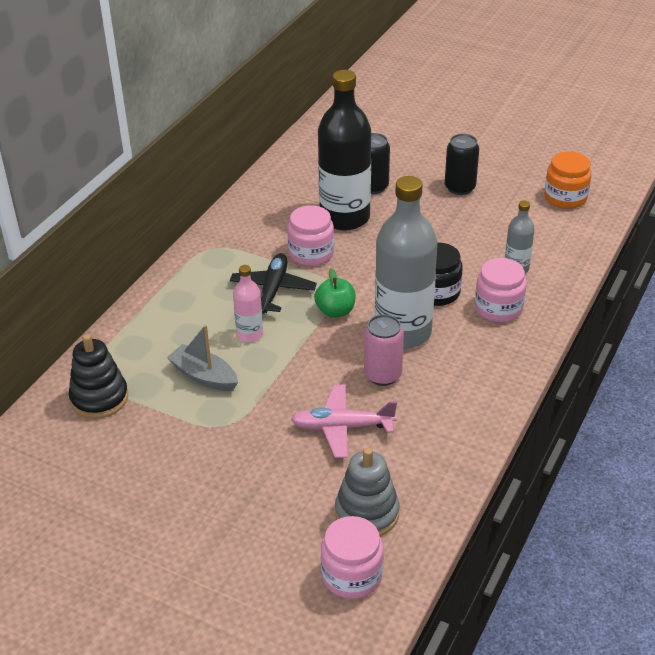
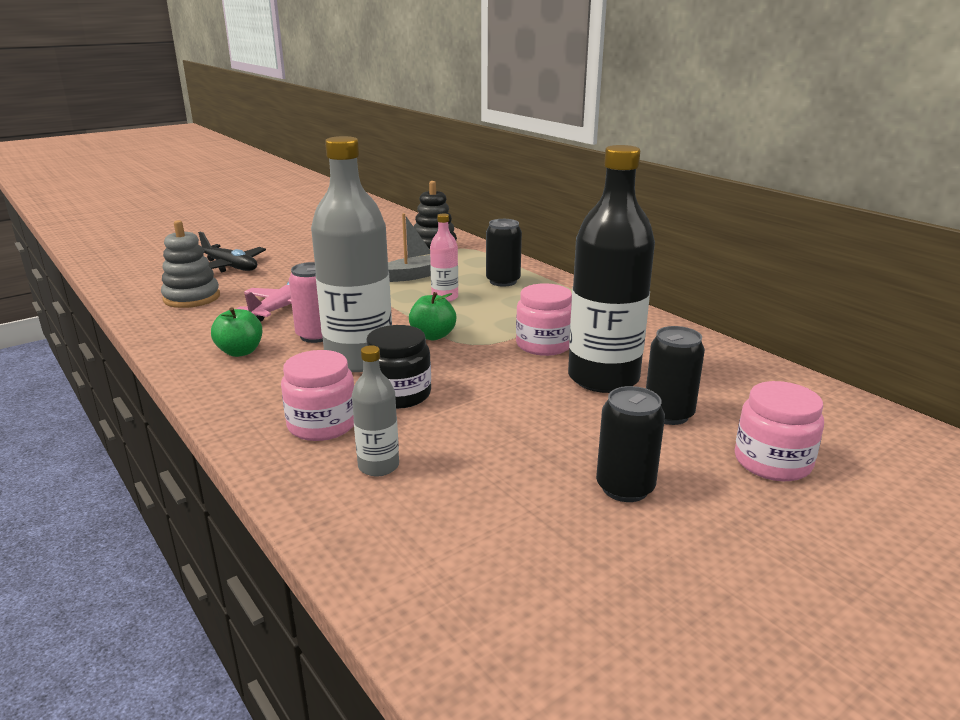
camera: 115 degrees right, 15 degrees down
black plane [230,253,317,314] -> black plane moved to [198,232,266,272]
pink jar [321,516,384,599] -> pink jar moved to [735,381,824,481]
orange jar [544,151,592,209] -> none
none -> green apple [211,307,262,357]
none -> black can [486,219,522,287]

